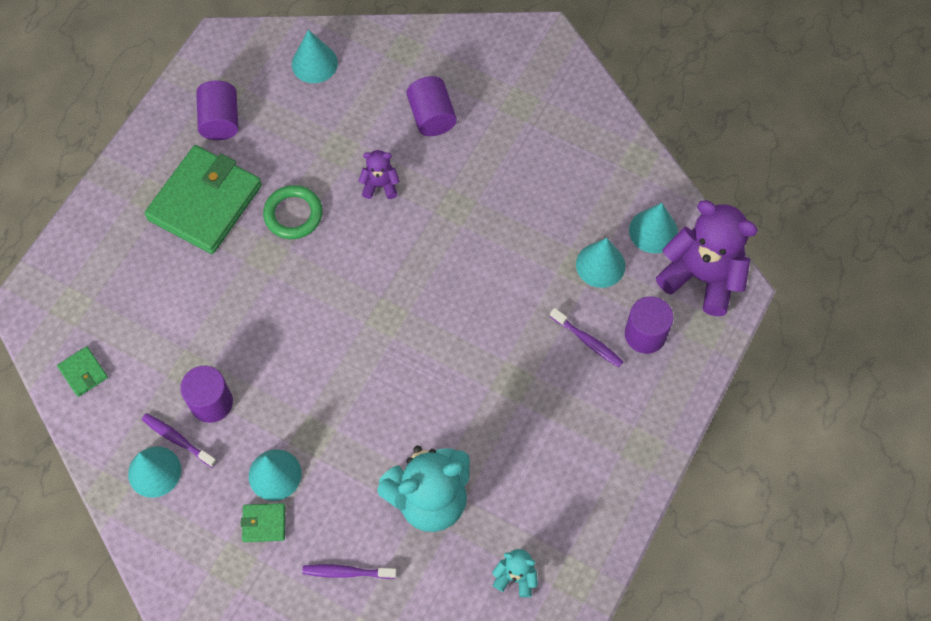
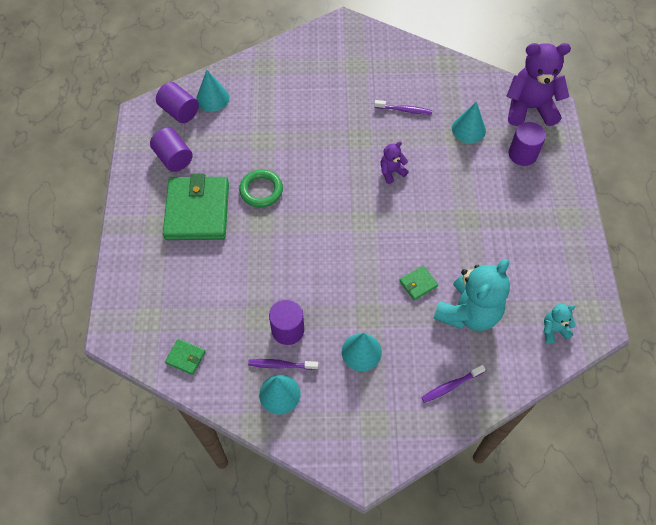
camera: 30 degrees left, 5 degrees down
green wallet [241,503,285,542] -> green wallet moved to [399,265,438,300]
purple teddy bear [358,150,400,199] -> purple teddy bear moved to [381,141,409,184]
purple cylinder [407,76,457,136] -> purple cylinder moved to [156,82,199,123]
purple toothbrush [550,308,623,367] -> purple toothbrush moved to [374,100,432,115]
turquoise cone [629,203,678,253] -> none

